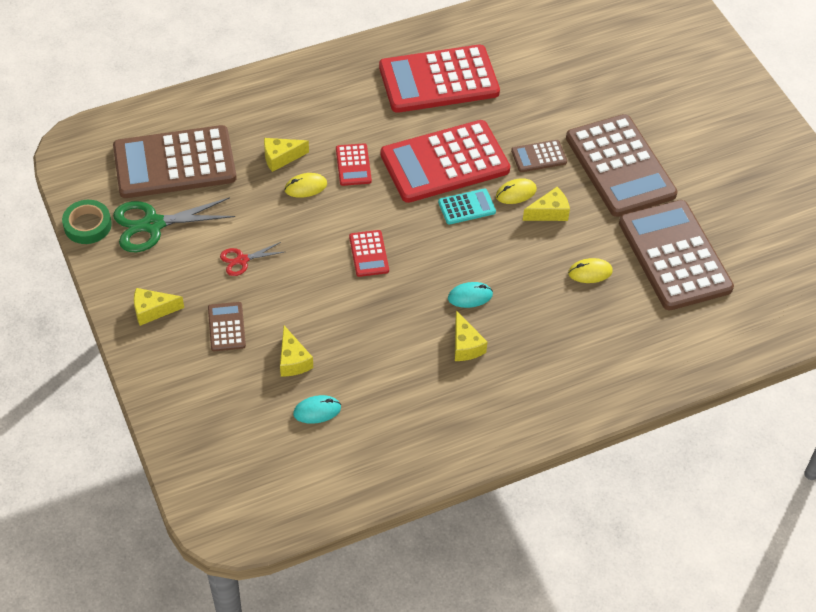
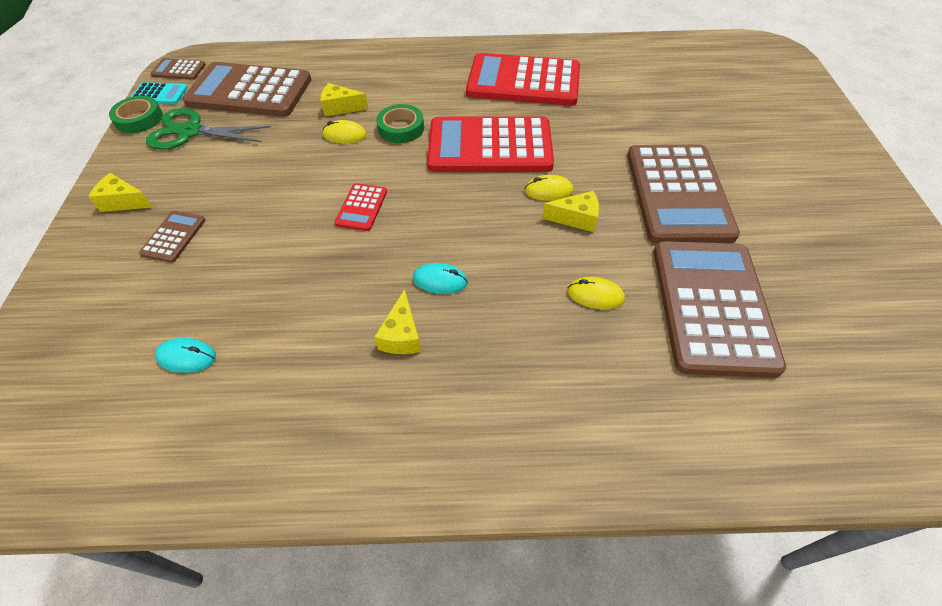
camera: 25 degrees right, 0 degrees up
red scissors [220,242,284,276] -> none
yellow cheese [280,326,313,376] -> none
red calculator [336,143,372,186] -> green tape [376,104,424,143]
turquoise calculator [438,189,496,225] -> turquoise calculator moved to [131,82,188,104]
brown calculator [511,140,567,172] -> brown calculator moved to [150,58,206,80]

